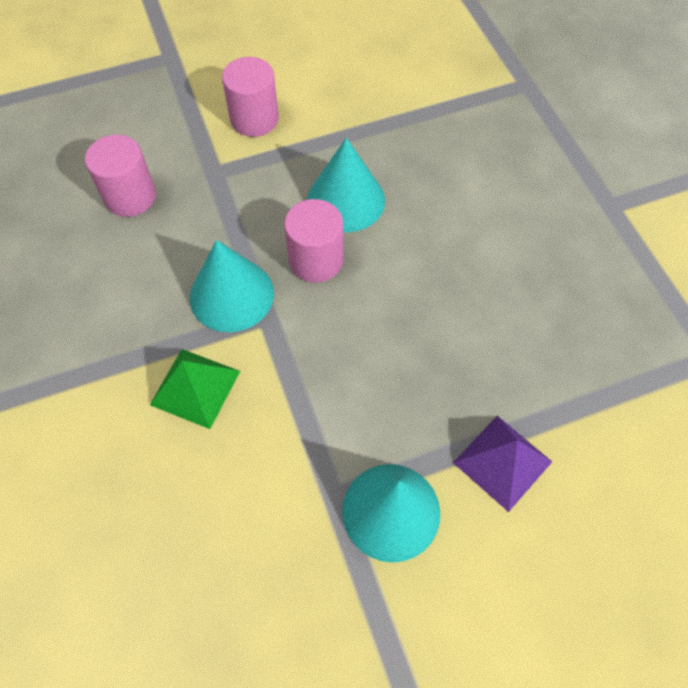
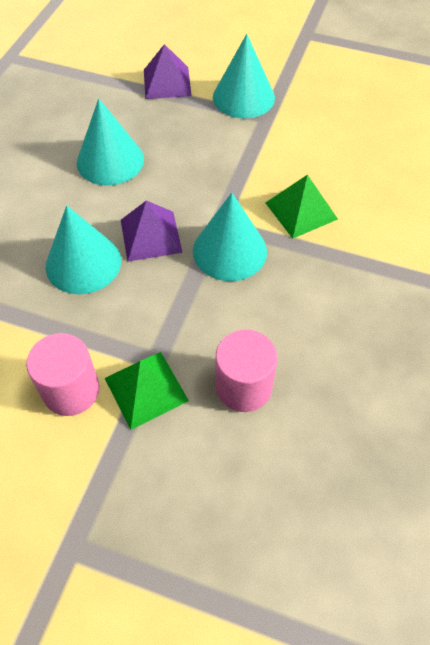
camera: 140 degrees left, 5 degrees down
pink cylinder [284,199,343,283] -> purple pyramid [121,201,183,262]
none -> turquoise cone [77,99,144,186]
none -> green pyramid [104,352,189,430]

